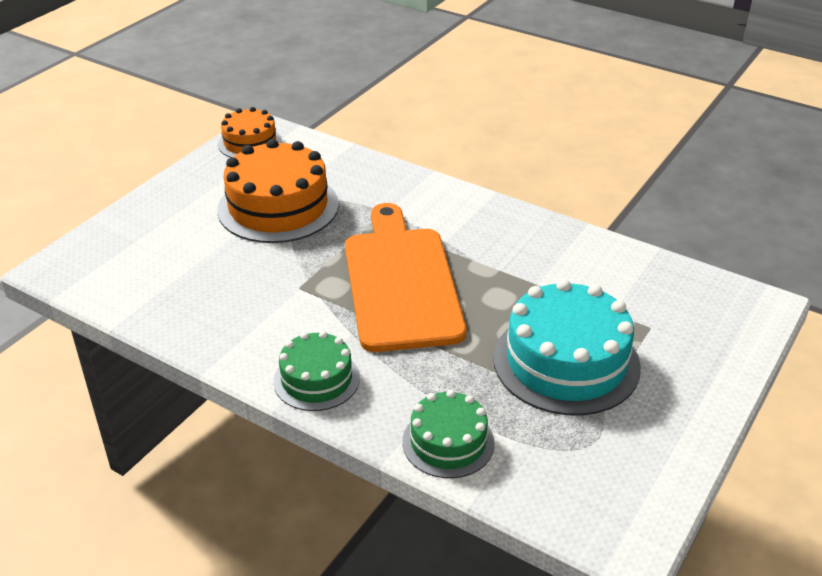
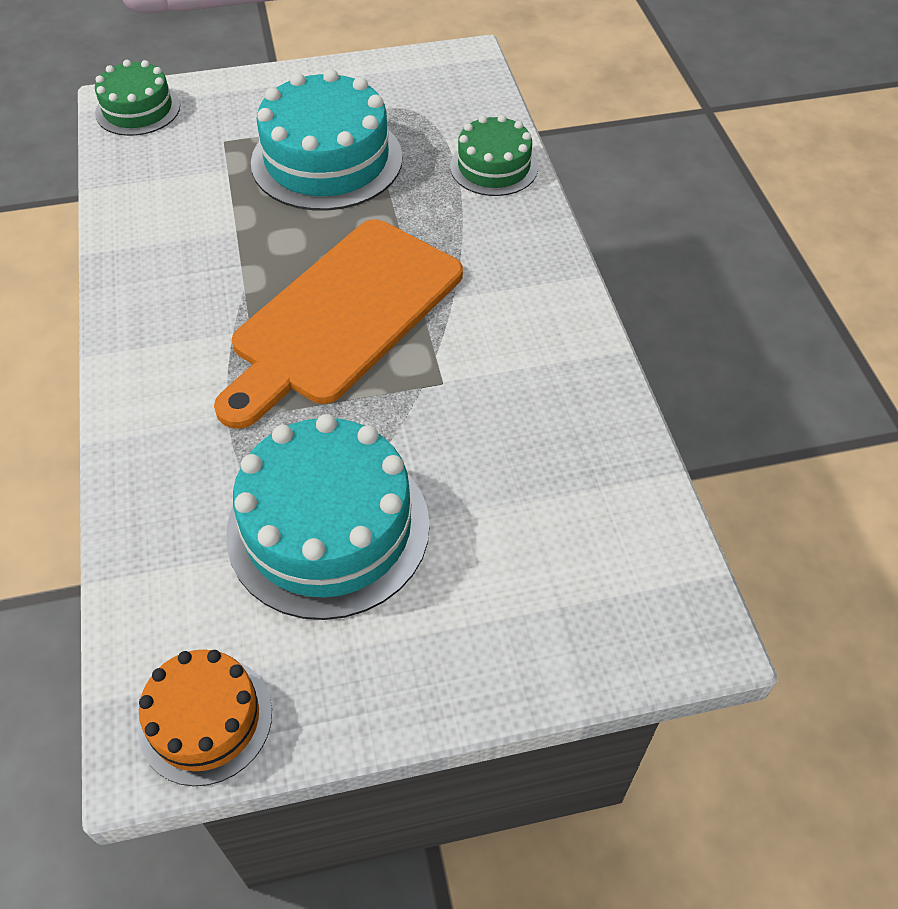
camera: 135 degrees left, 15 degrees up
orange cake [217,139,339,243] -> turquoise cake [226,414,430,620]
green cake [273,331,360,411] -> green cake moved to [95,60,180,136]

